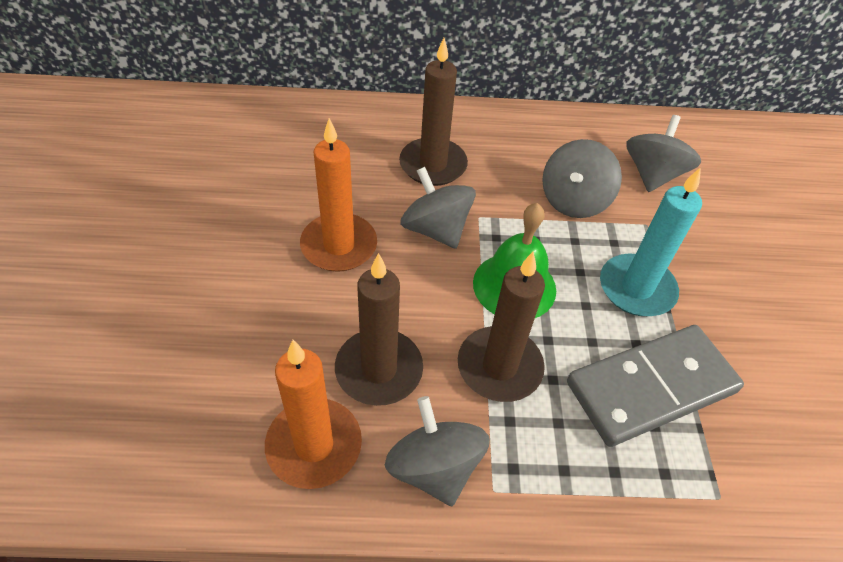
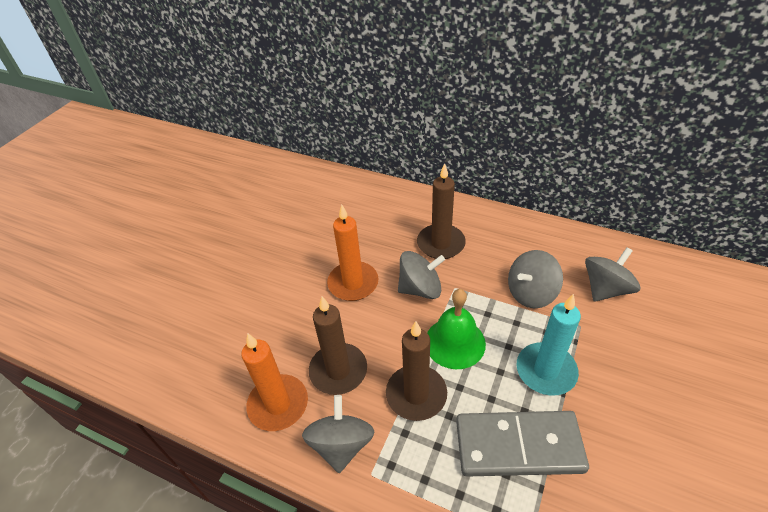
camera: 30 degrees right, 5 degrees down
grey spinning top [400,167,476,249] -> grey spinning top turned 90 degrees clockwise [398,251,445,299]

